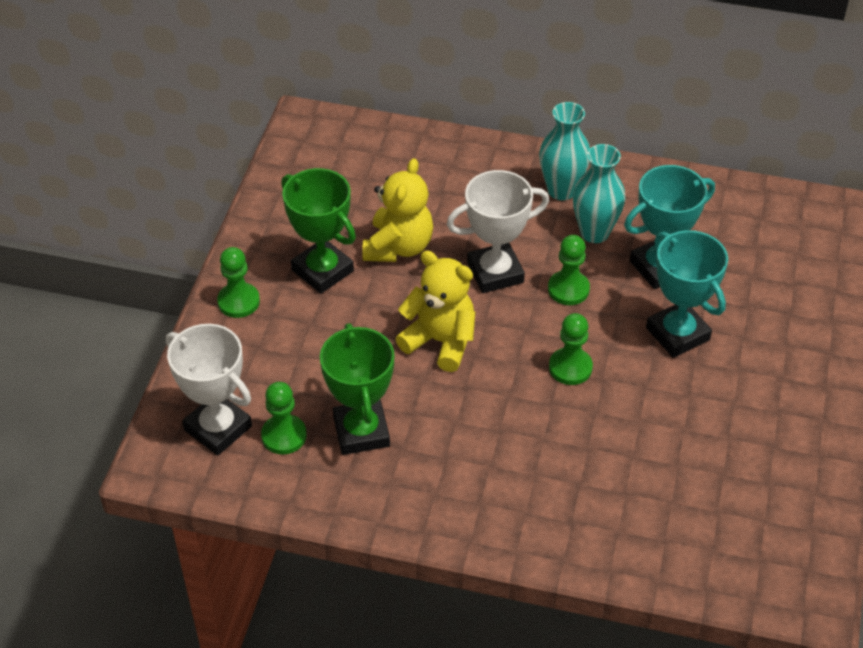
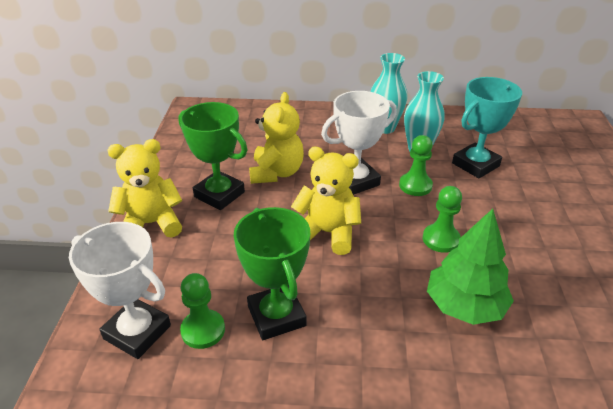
camera: 10 degrees left, 10 degrees down
green pawn [217,247,260,318] -> yellow teddy bear [108,139,182,238]
turquoise trophy [646,230,728,358] -> none
none -> green tree [427,209,514,325]

